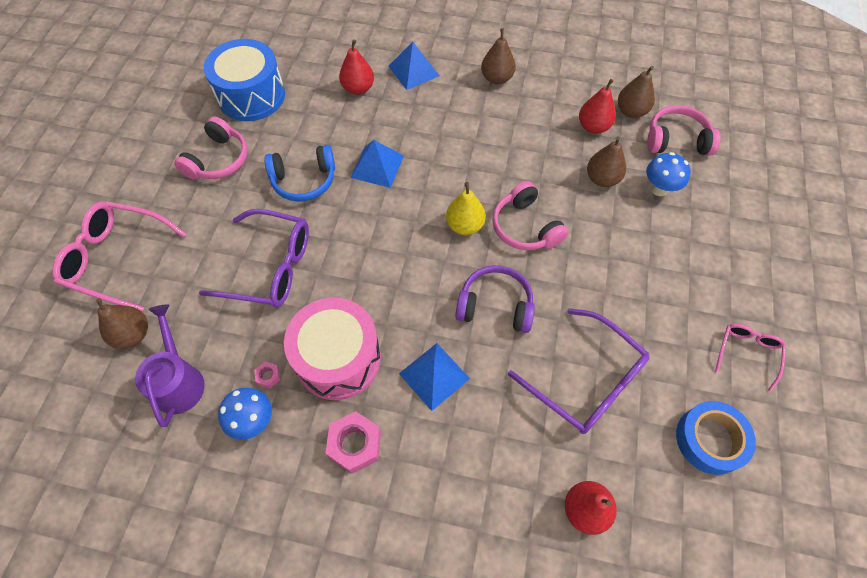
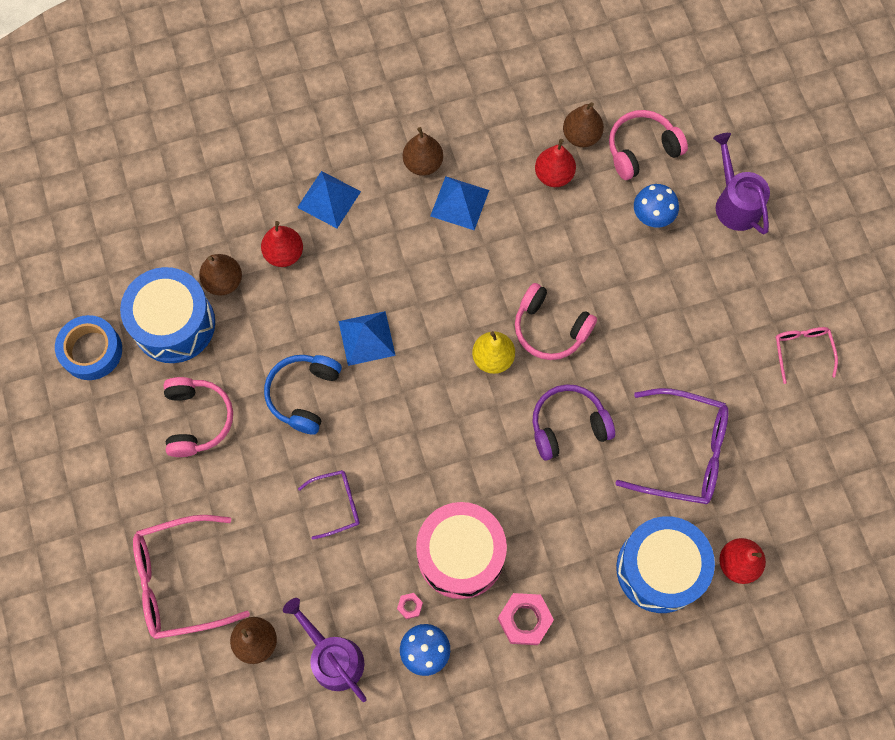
camera: 30 degrees left, 10 degrees up
purple glasses [199,209,309,307] -> purple glasses [298,470,360,540], size x0.54
blue headphones [264,145,335,202] -> blue headphones turned 150 degrees clockwise [264,355,342,435]
blue pyramid [399,343,470,411] -> blue pyramid moved to [430,176,489,230]
brown pear [587,136,626,187] -> brown pear moved to [199,254,242,295]
blue tape [676,401,756,475] -> blue tape moved to [55,315,122,380]
none -> blue drum [616,516,715,613]
none -> purple watering can [713,133,770,234]

